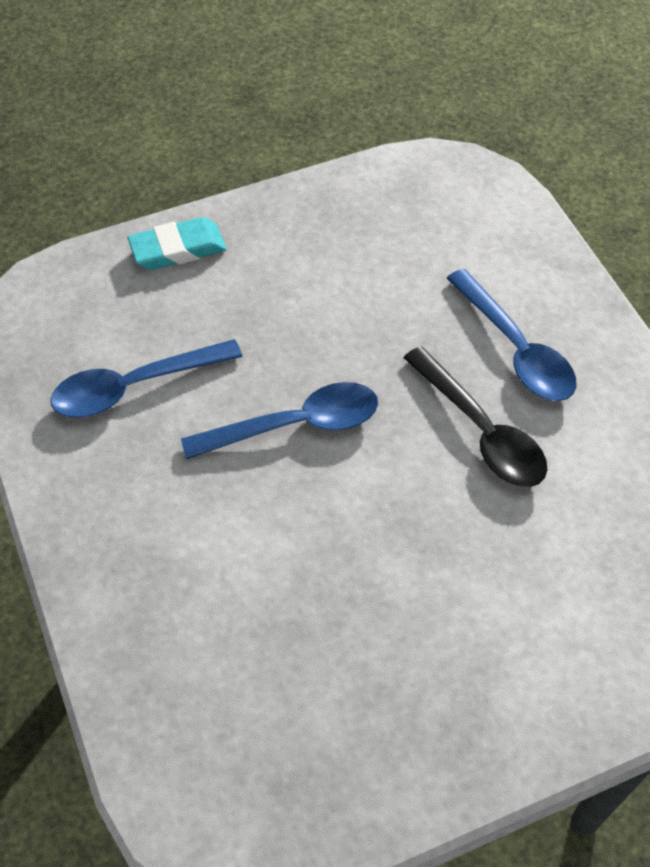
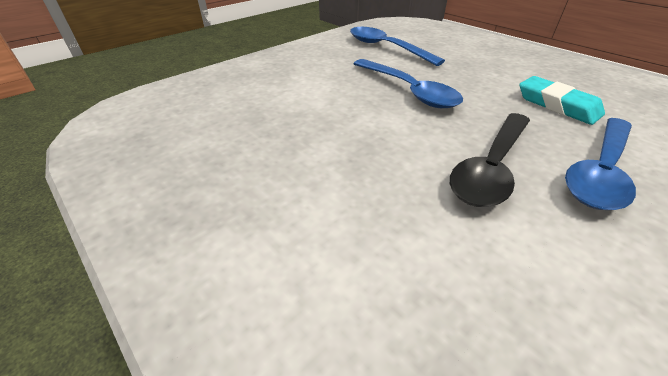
camera: 70 degrees right, 15 degrees down
turquoise eraser [127,217,227,270] -> turquoise eraser moved to [519,76,605,125]

